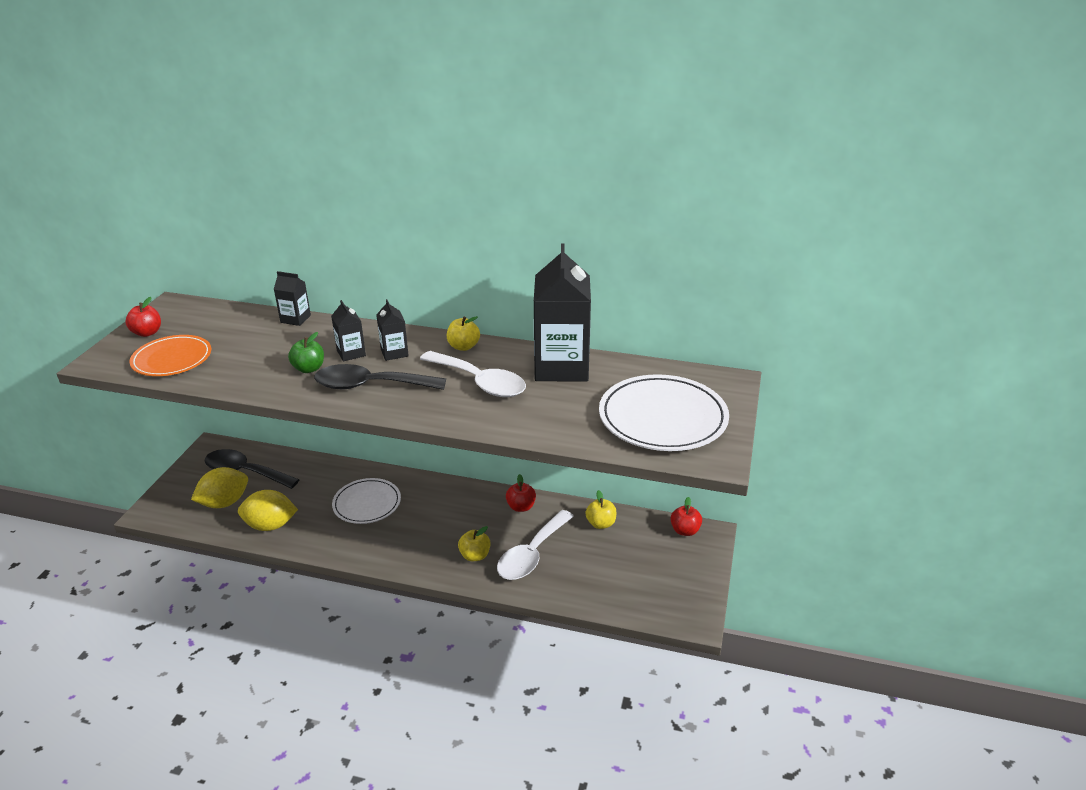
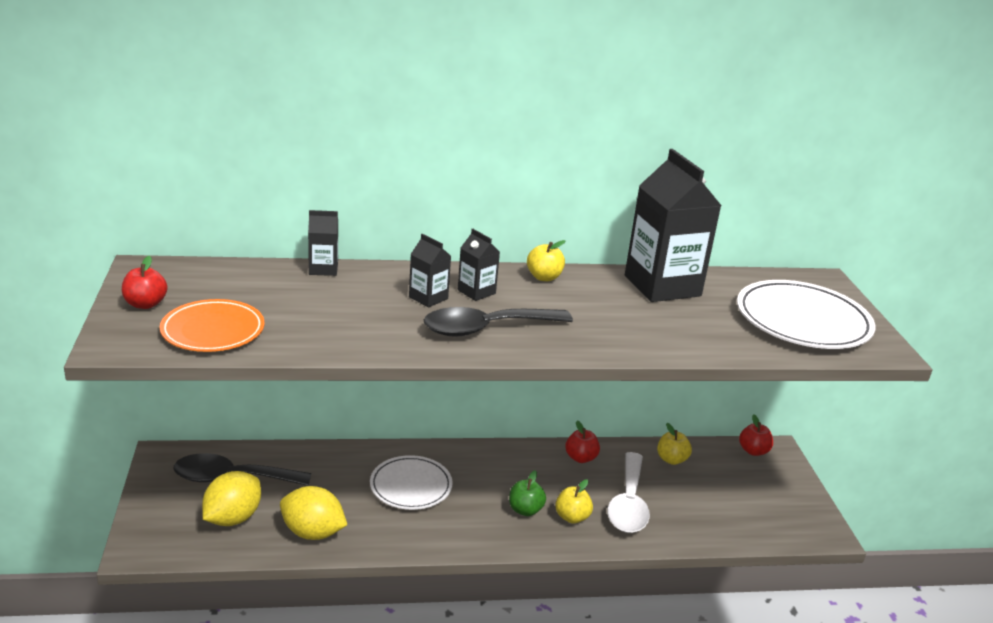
camera: 25 degrees left, 5 degrees down
yellow lemon [238,490,298,531] -> yellow lemon turned 45 degrees clockwise [280,486,347,540]
green apple [288,332,324,373] -> green apple moved to [509,470,546,516]
white spoon [420,351,526,397] -> none

